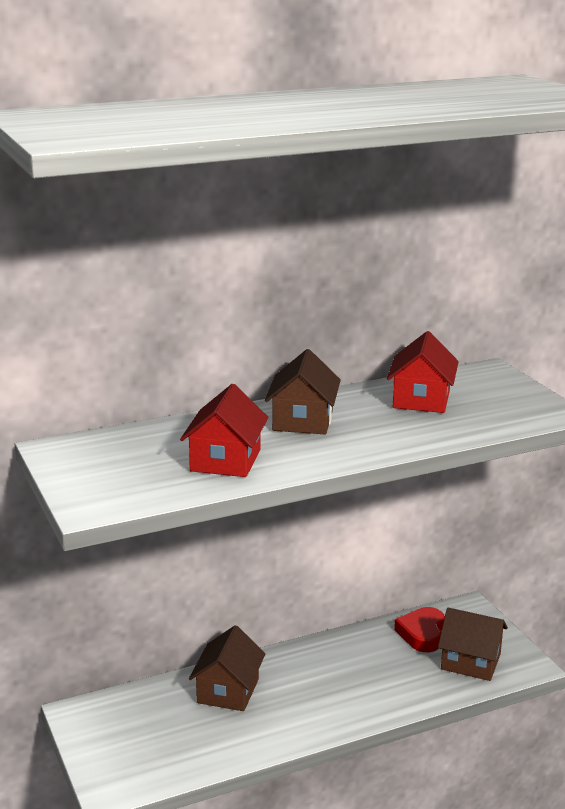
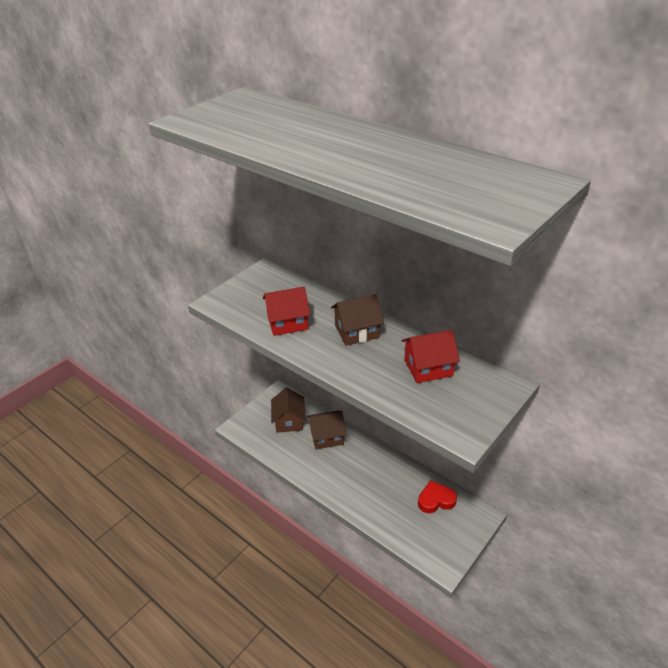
camera: 65 degrees right, 15 degrees up
brown house [438,608,508,681] -> brown house moved to [271,388,306,433]

